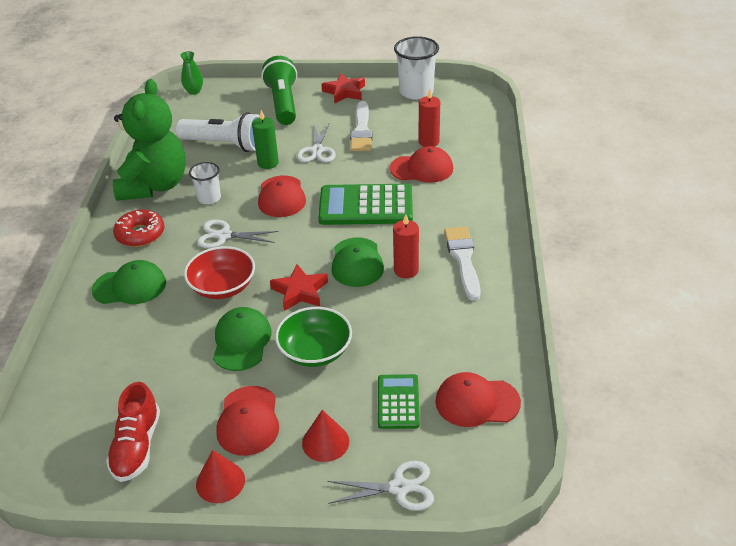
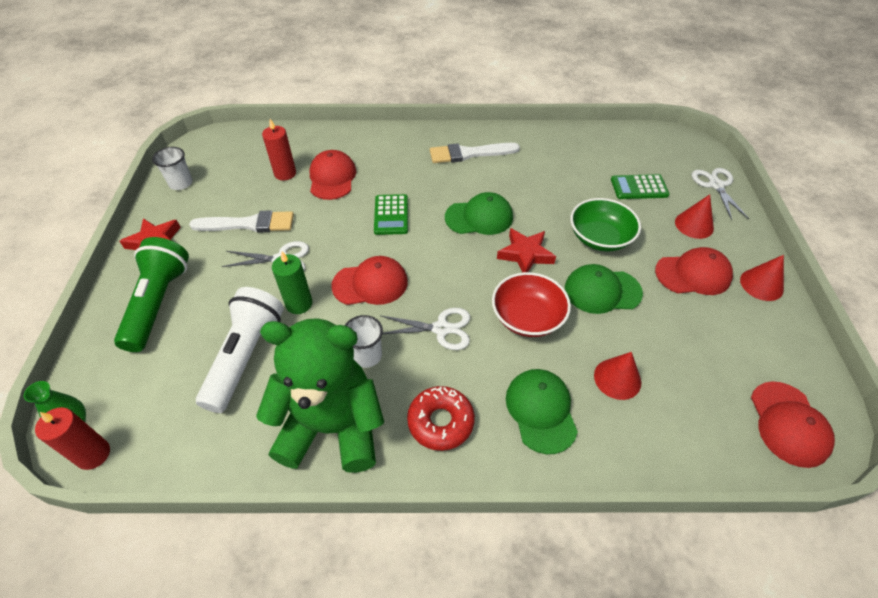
camera: 95 degrees left, 10 degrees up
red shoe [106,382,160,482] -> none
white scissors [197,220,278,248] -> white scissors turned 90 degrees counterclockwise [380,308,470,350]
green flashlight [261,56,297,125] -> green flashlight turned 105 degrees clockwise [114,237,189,352]
green calculator [318,184,413,225] -> green calculator [374,194,408,235], size x0.57
red candle [393,214,419,278] -> red candle moved to [35,407,110,470]
white cup [394,36,439,100] -> white cup [152,147,193,190], size x0.59
red cap [435,372,521,427] -> red cap moved to [751,381,835,468]
none -> red cone [594,352,641,400]

